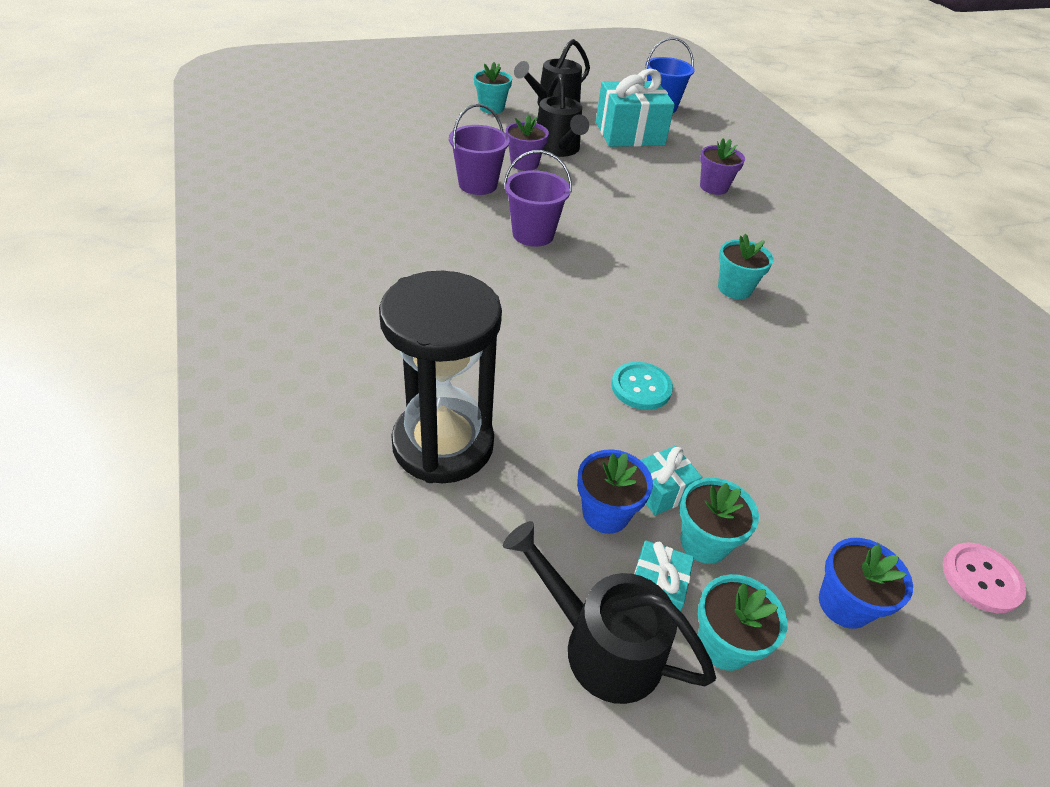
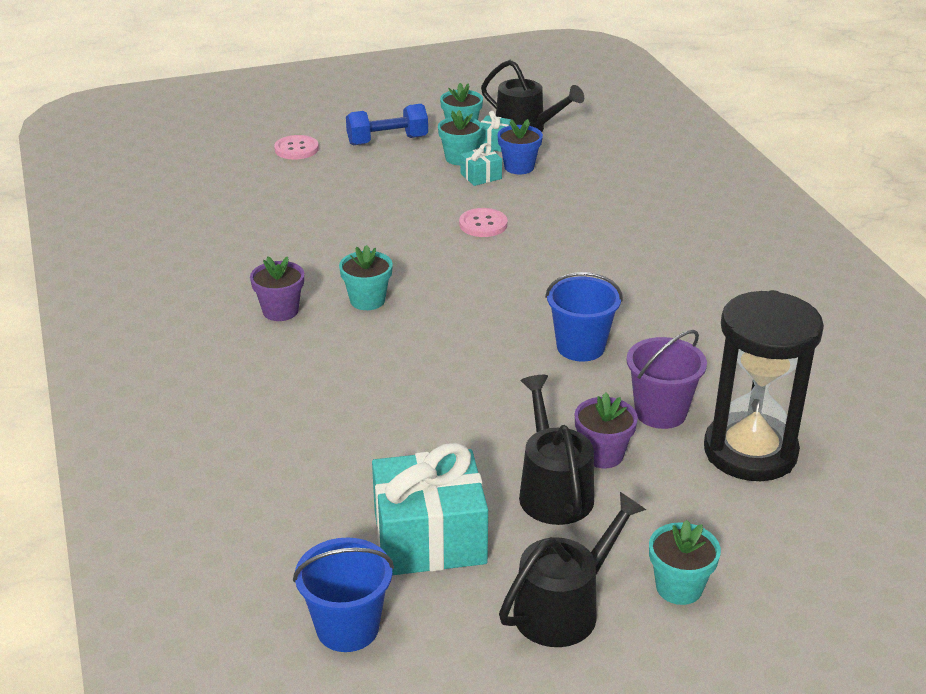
camera: 175 degrees left, 10 degrees down
black hourglass [379,271,502,483] -> black hourglass moved to [704,290,824,481]
purple bucket [504,150,572,247] -> blue bucket [545,272,623,361]
turquoise button [611,362,673,410] -> pink button [459,208,508,237]
purple flower pot [700,138,745,195] -> purple flower pot moved to [250,256,304,321]
blue flower pot [819,538,913,629] -> blue dumbbell [346,104,428,145]

